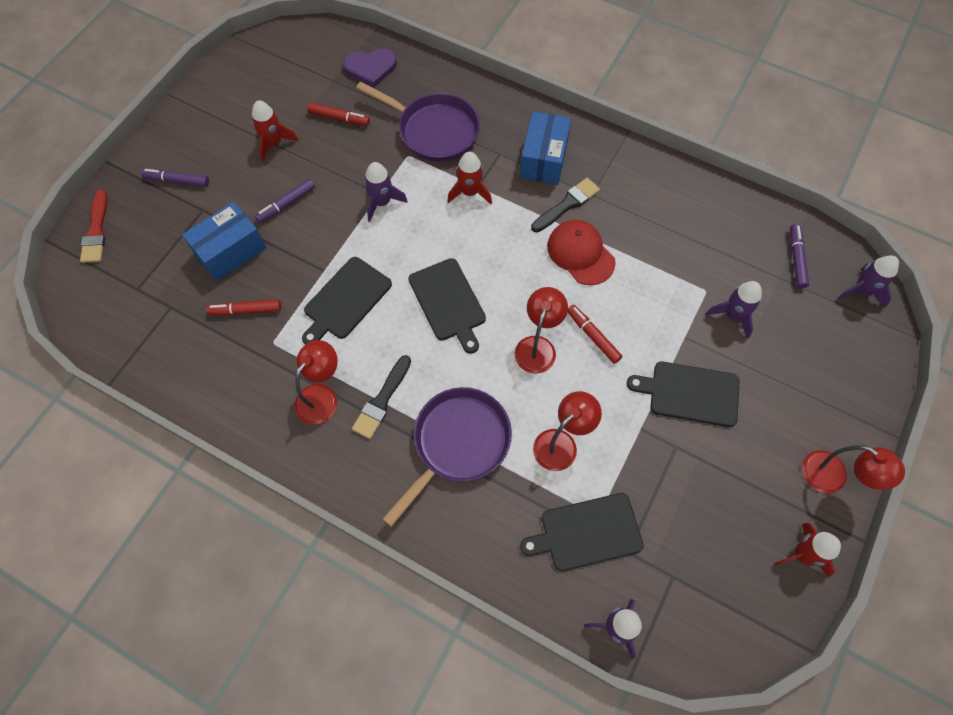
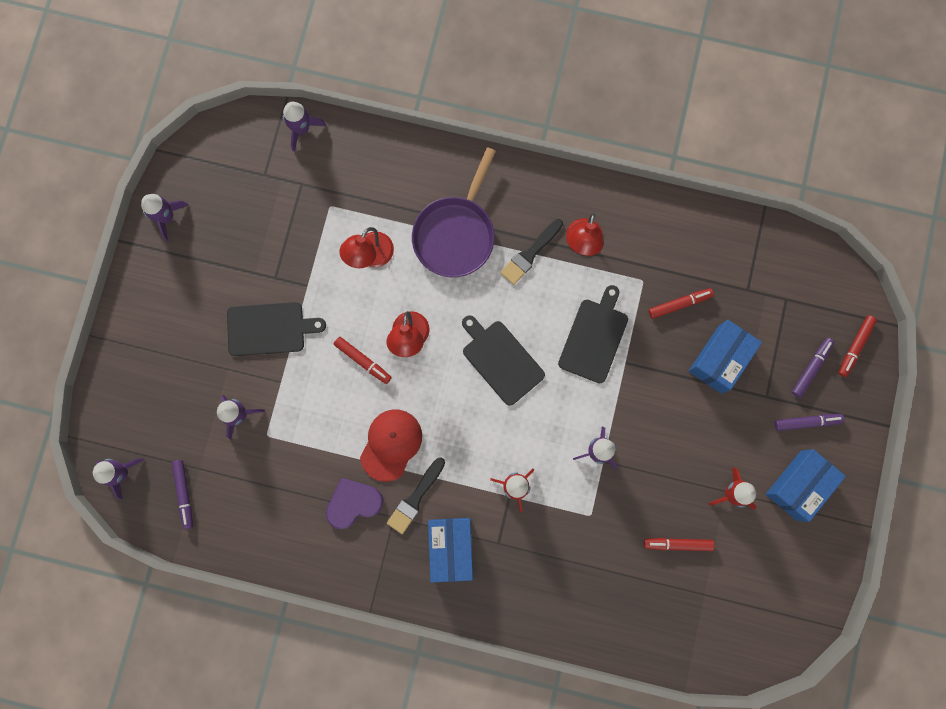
camera: 165 degrees right, 15 degrees up
red brush [80,190,107,263] -> red marker [838,315,877,377]
purple marker [255,178,315,223] -> purple marker moved to [792,338,834,398]
purple heart [343,49,397,88] -> purple heart moved to [326,478,383,529]
black brush [352,355,411,439] -> black brush turned 150 degrees counterclockwise [500,219,563,285]
purple pan [356,82,480,162] -> none
black cutting board [520,493,644,571] -> none
red cap [547,220,616,285] -> red cap turned 105 degrees counterclockwise [360,409,422,482]
red rocket [774,523,841,577] -> purple rocket [141,194,188,242]
red lamp [802,445,905,493] -> none
none -> blue box [766,449,846,522]

